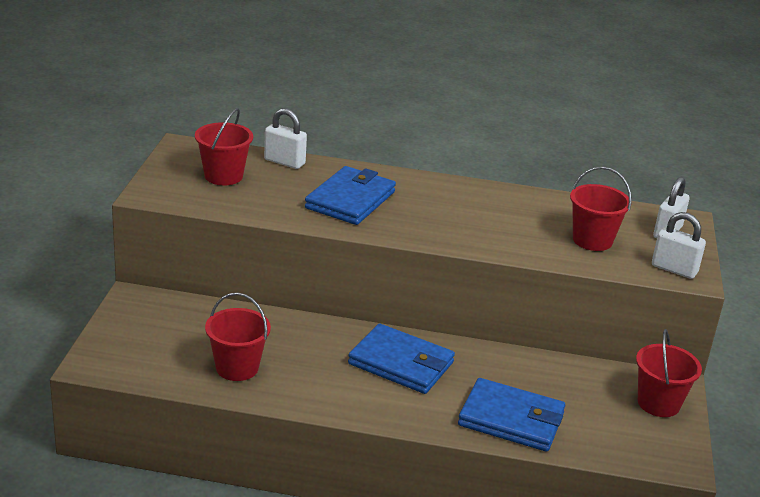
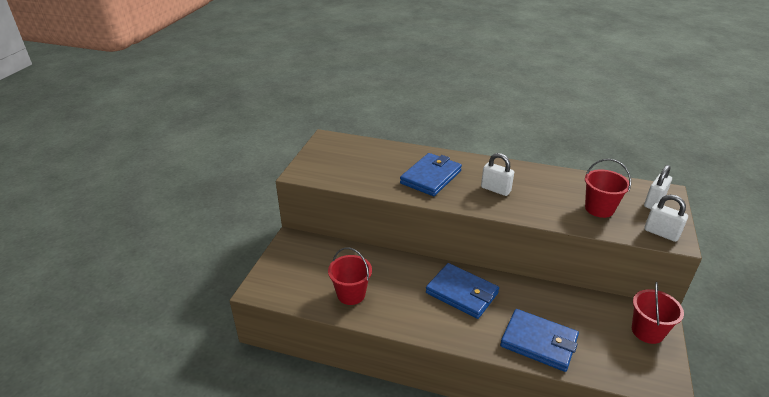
camera: 10 degrees right, 5 degrees up
red bucket [195,108,253,185] -> none
white padlock [264,108,307,169] -> white padlock moved to [481,153,514,196]

